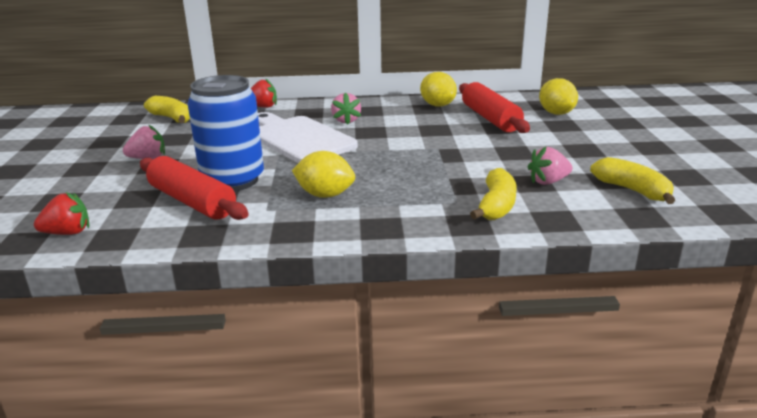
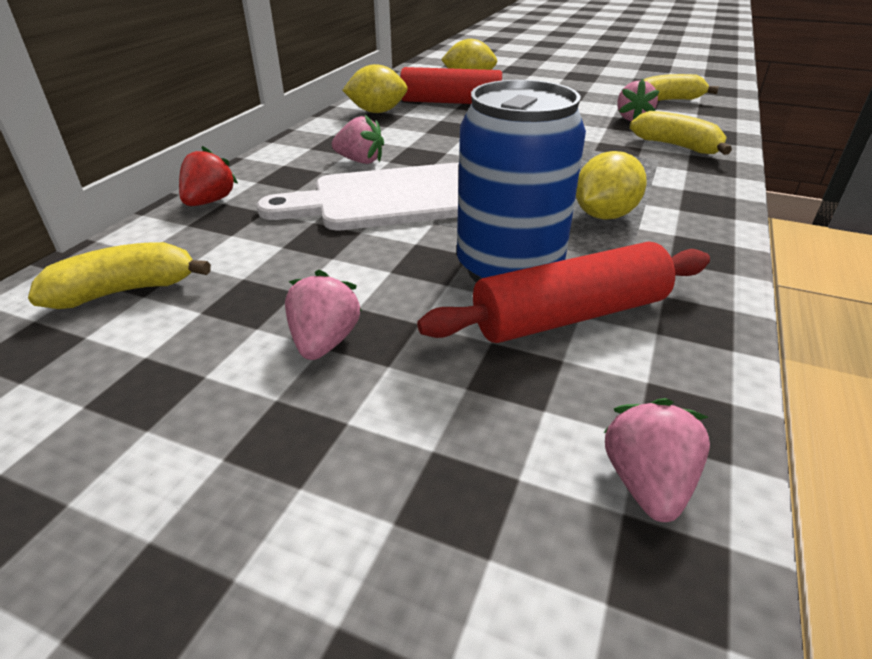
camera: 65 degrees left, 10 degrees up
red strawberry [34,192,89,235] -> pink strawberry [603,398,710,522]

